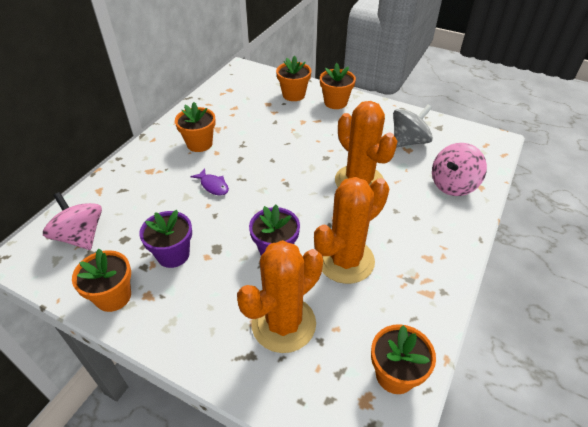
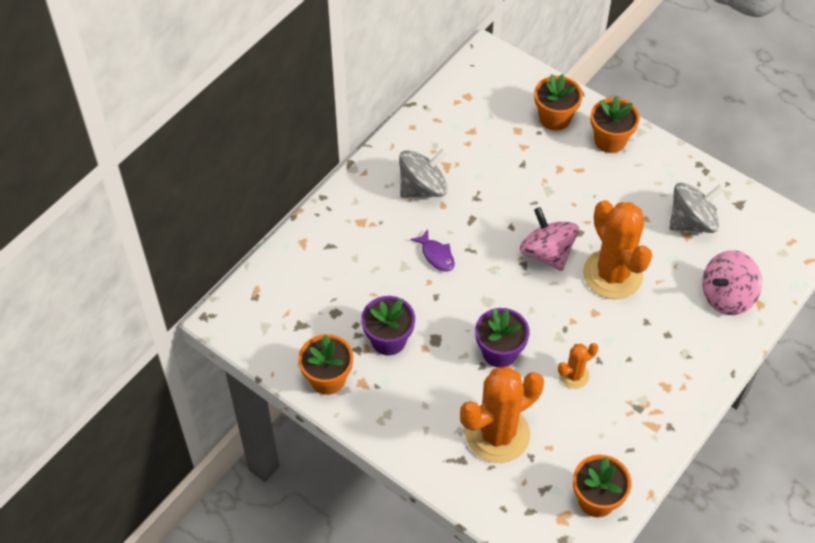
camera: 10 degrees right, 10 degrees up
pink spinning top [43,192,102,250] -> pink spinning top moved to [520,207,579,271]
orange flower pot [175,102,216,152] -> grey spinning top [399,148,447,198]
orange cactus [314,177,389,284] -> orange cactus [558,343,598,389], size x0.48

